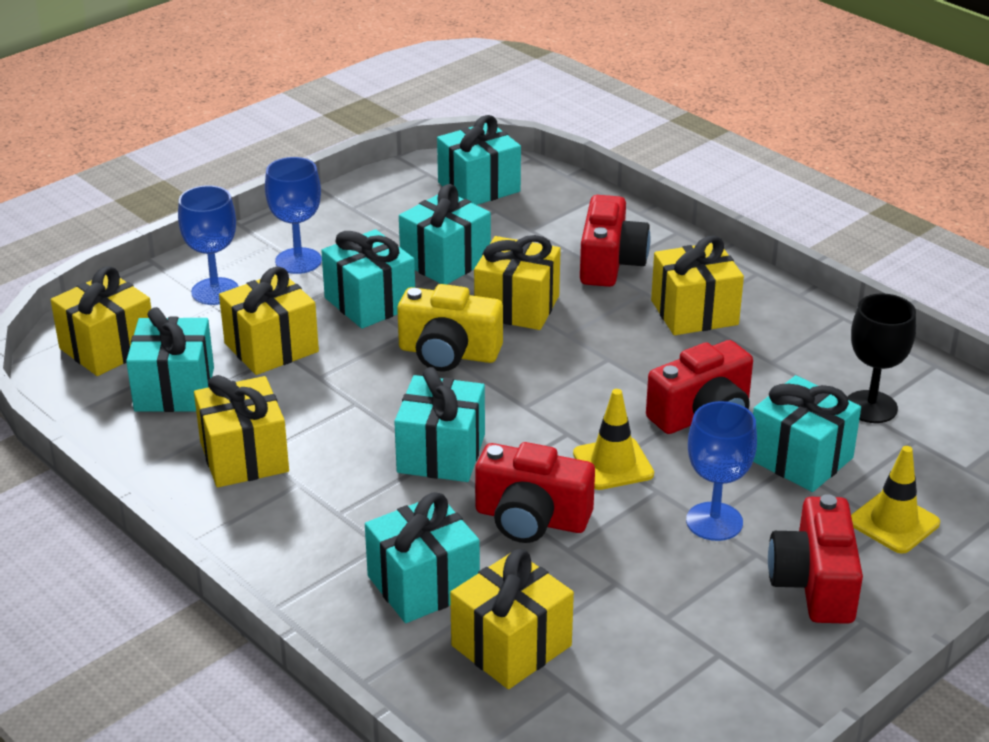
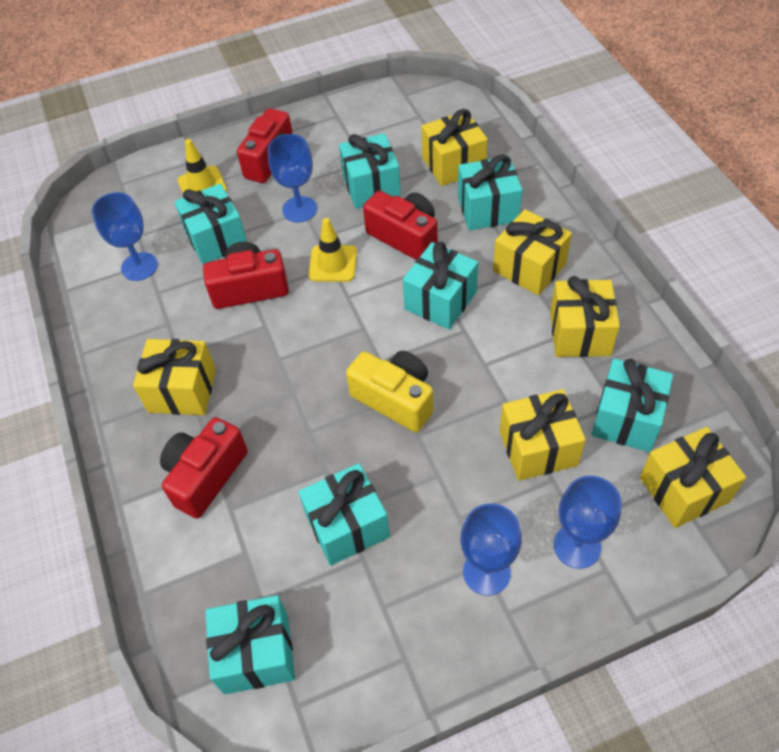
camera: 155 degrees left, 20 degrees up
turquoise gift [321,229,415,329] -> turquoise gift moved to [339,133,401,209]
yellow gift [474,235,561,330] -> yellow gift moved to [493,209,572,295]
black goblet [848,293,916,423] -> blue goblet [92,192,158,281]

